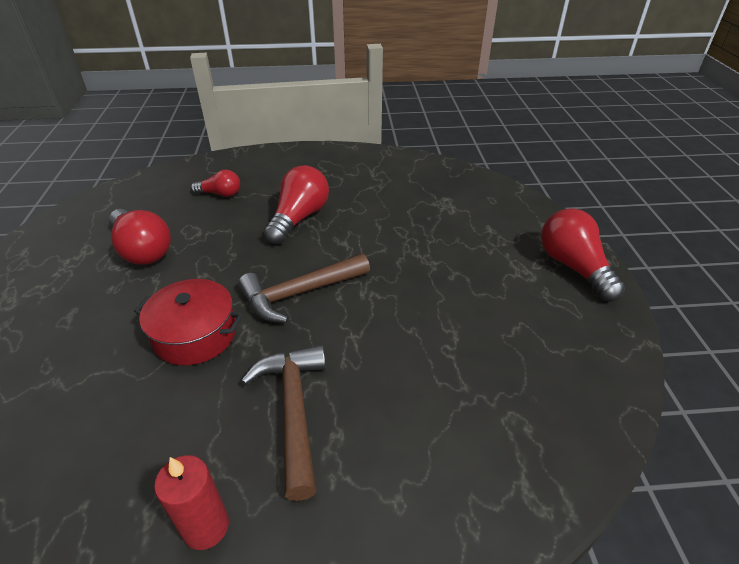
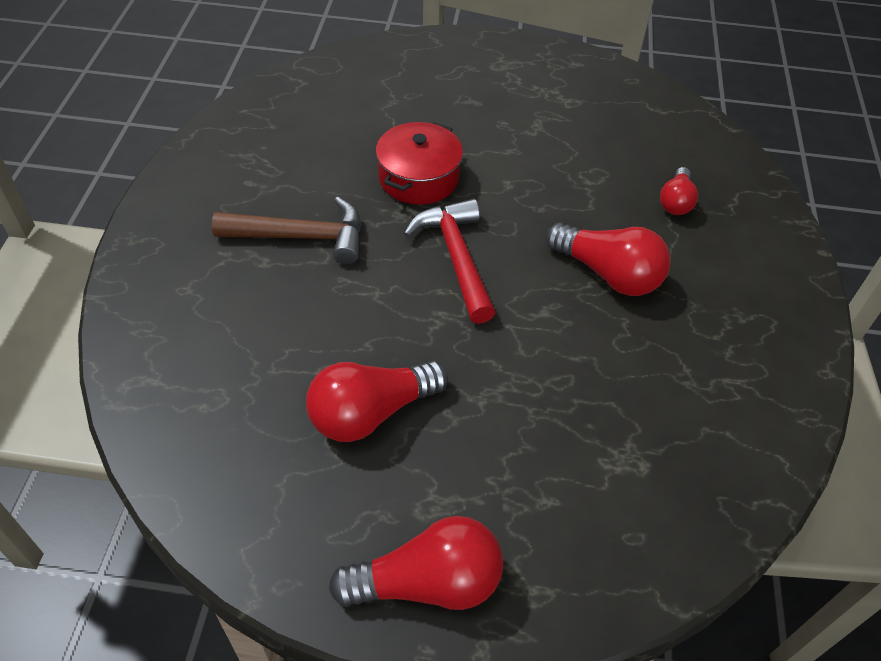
camera: 100 degrees right, 10 degrees up
red light bulb [109,209,171,265] -> red light bulb moved to [306,360,448,442]
red candle [154,455,229,550] -> none
brown hammer [238,254,370,323] -> red hammer [404,199,496,324]

